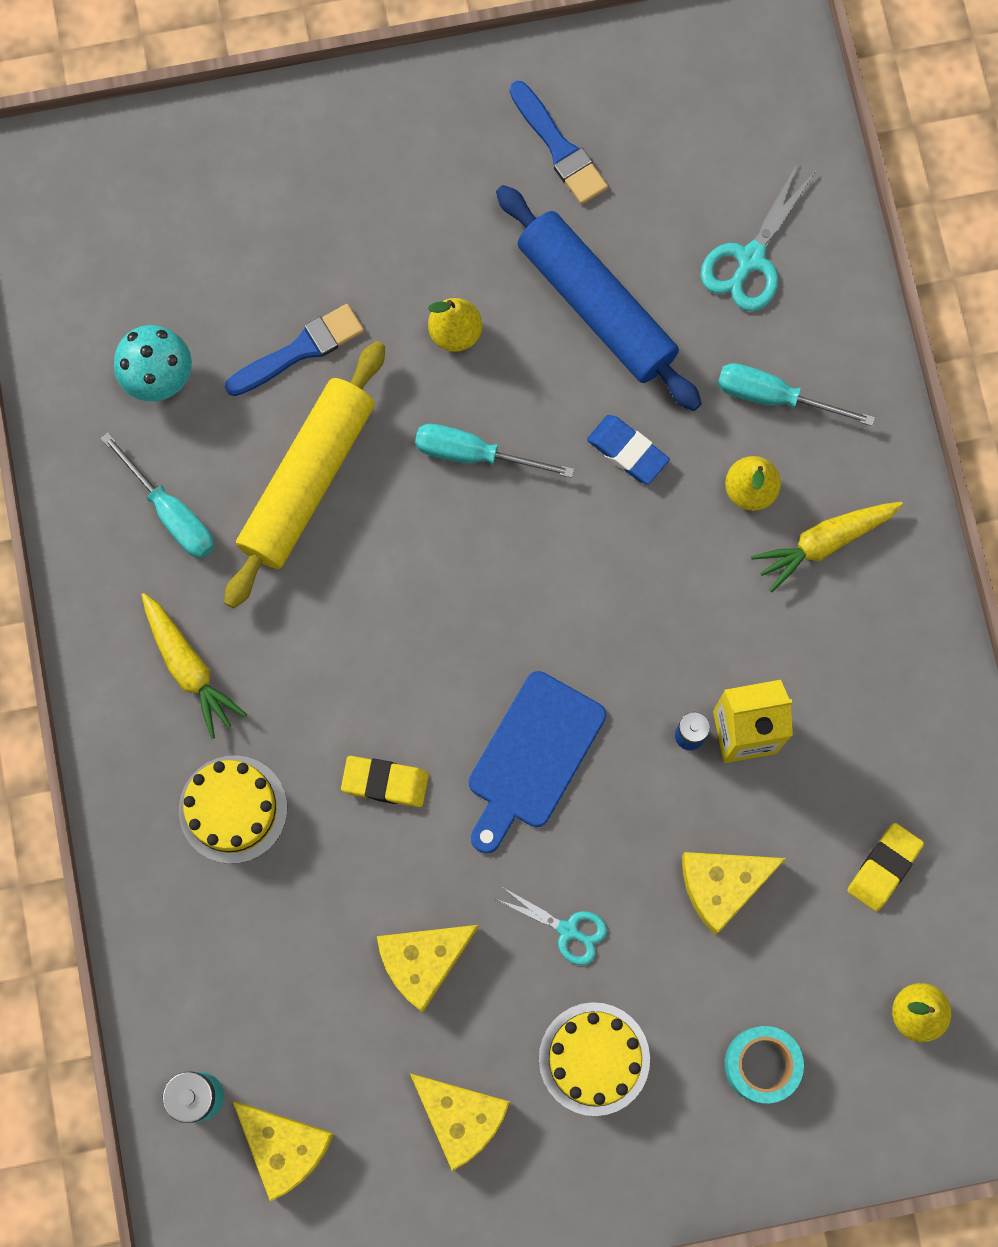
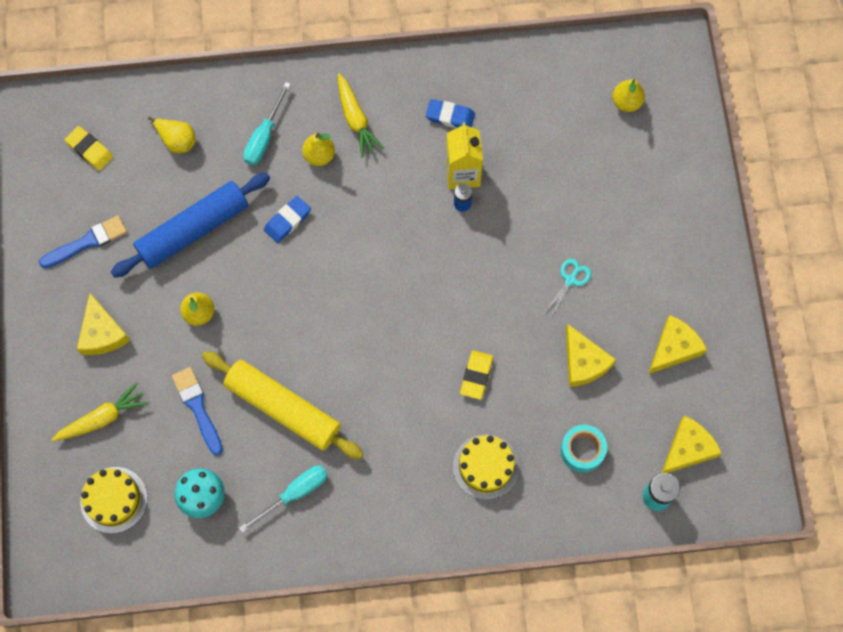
camera: 85 degrees left, 5 degrees down
yellow carrot [142,593,247,739] -> yellow carrot moved to [51,383,148,441]
turquoise screwdriver [415,424,574,478] -> none
blue cutting board [468,671,606,854] -> none
yellow cake [539,1002,650,1116] -> yellow cake moved to [80,467,147,533]
yellow cheese [682,852,786,935] -> yellow cheese moved to [77,293,130,355]
turquoise scissors [701,163,816,311] -> yellow pear [148,117,196,153]
turquoise tape [725,1026,804,1103] -> turquoise tape moved to [560,425,607,473]
yellow eraser [847,823,924,911] -> yellow eraser moved to [65,126,113,171]
none -> blue eraser [426,99,475,128]

